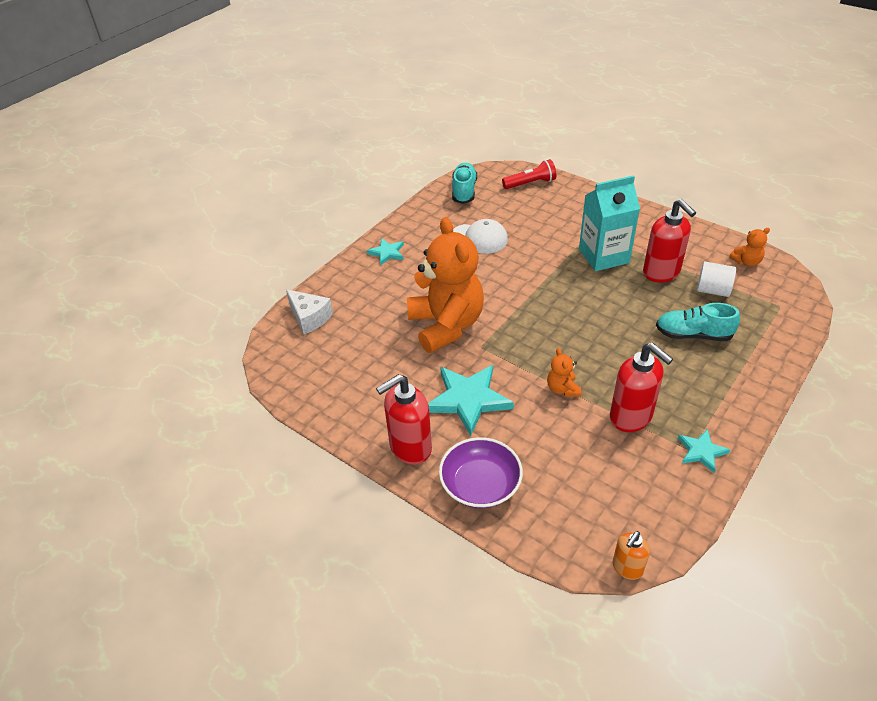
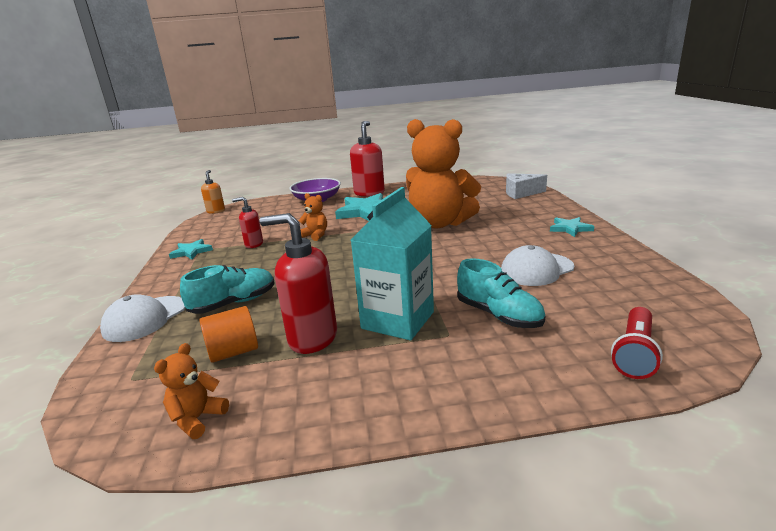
camera: 135 degrees right, 20 degrees down
turquoise shoe [452,163,477,204] -> turquoise shoe moved to [457,258,545,328]
red soap dispenser [610,343,673,432] -> red soap dispenser [232,197,263,248], size x0.56
white cylinder [697,262,736,297] -> orange cylinder [199,306,258,363]
none -> white cap [100,294,185,342]

